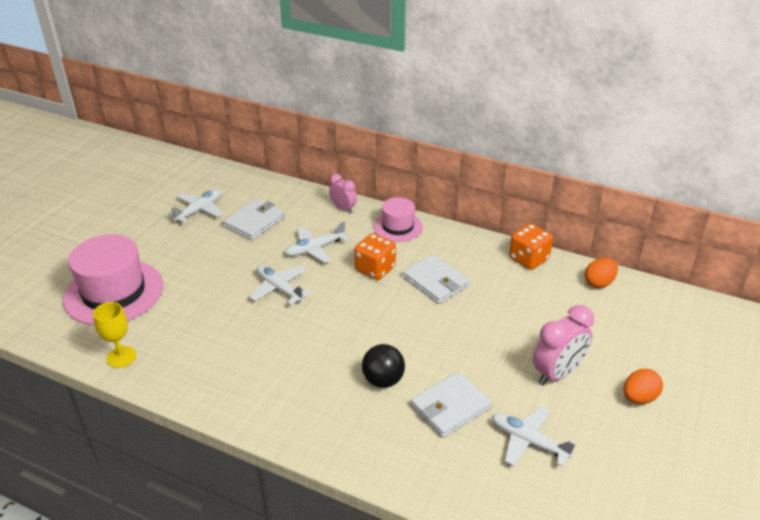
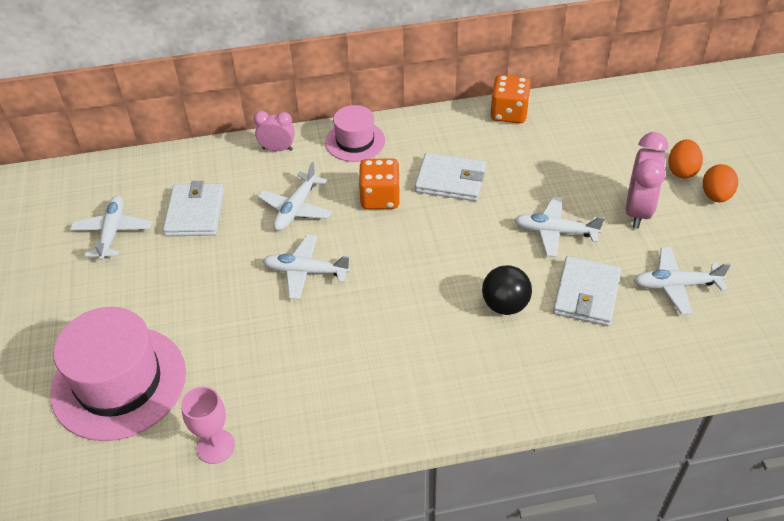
camera: 35 degrees left, 10 degrees up
yellow goblet [93,302,136,368] -> pink goblet [181,386,235,464]
orange egg [585,258,618,288] -> orange egg moved to [668,139,703,179]
none -> white plane [514,197,605,257]

